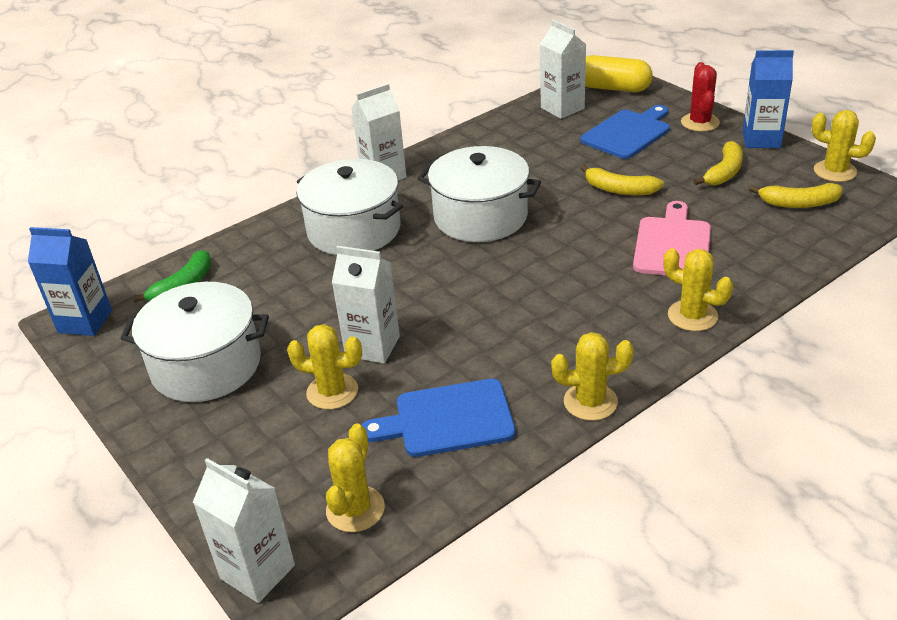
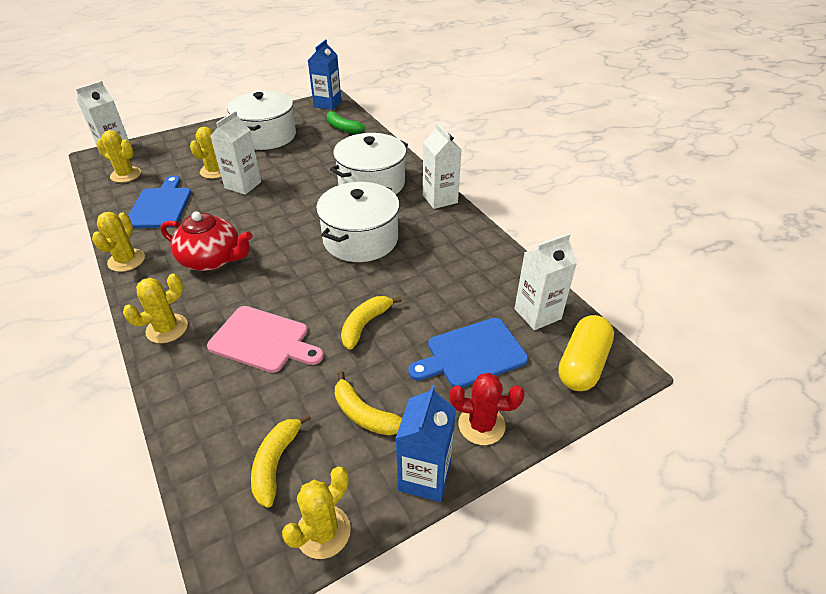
camera: 95 degrees right, 5 degrees up
blue cutting board [581,105,670,159] -> blue cutting board turned 105 degrees clockwise [408,318,528,388]
none -> red teapot [160,211,253,271]

